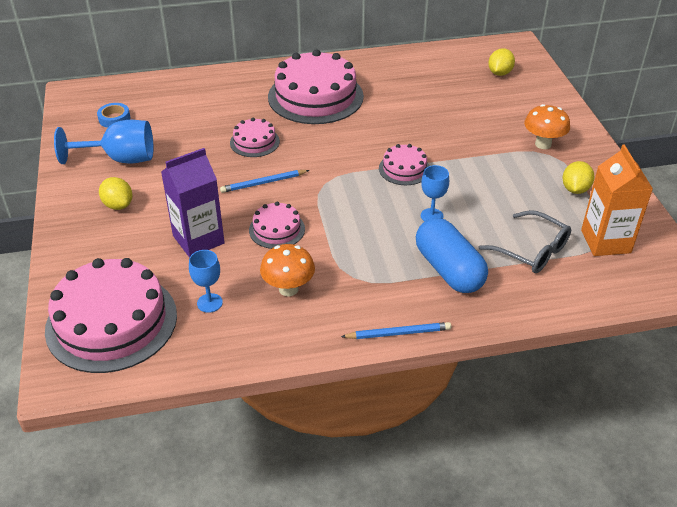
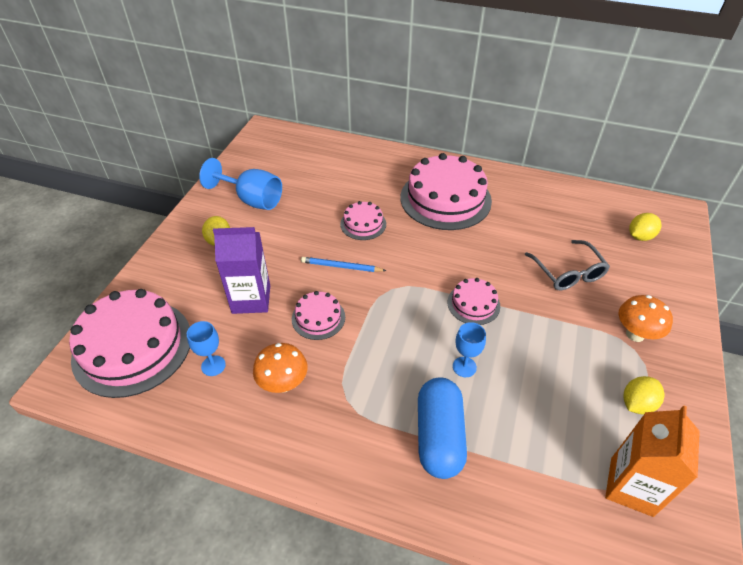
camera: 30 degrees right, 5 degrees up
blue tape [97,103,130,128] -> none
blue pencil [341,322,451,339] -> none
grey glasses [478,210,571,273] -> grey glasses moved to [525,240,610,290]

